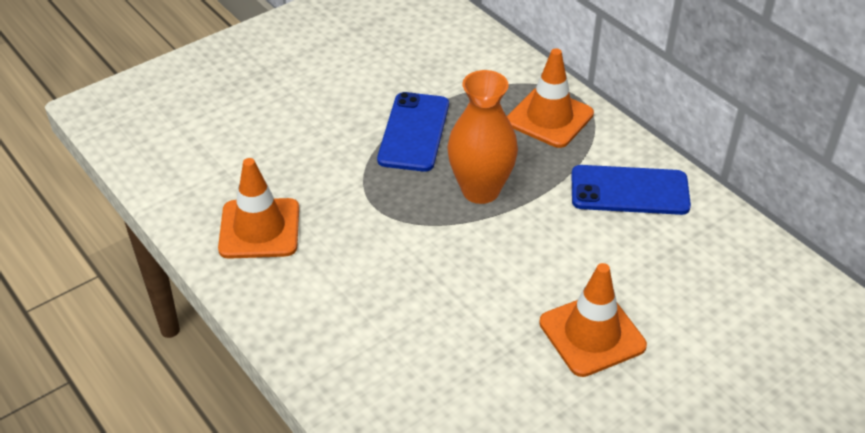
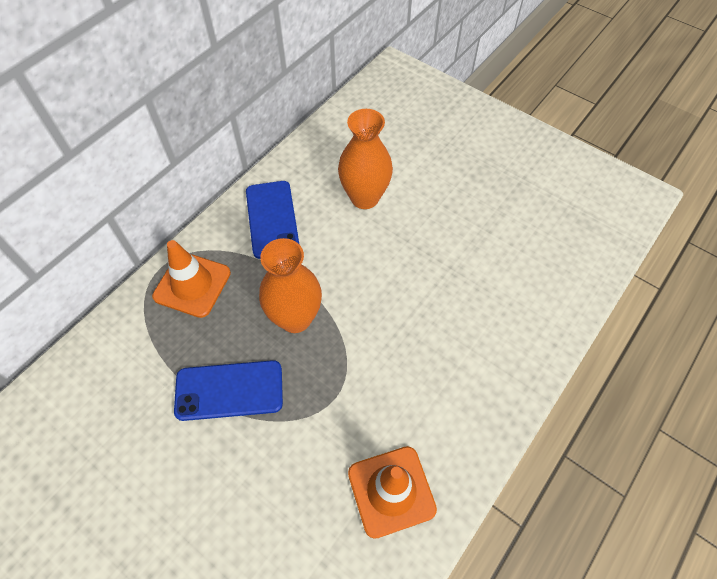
camera: 105 degrees left, 15 degrees up
orange traffic cone [539,263,647,377] -> none
none -> orange vase [338,109,393,209]

